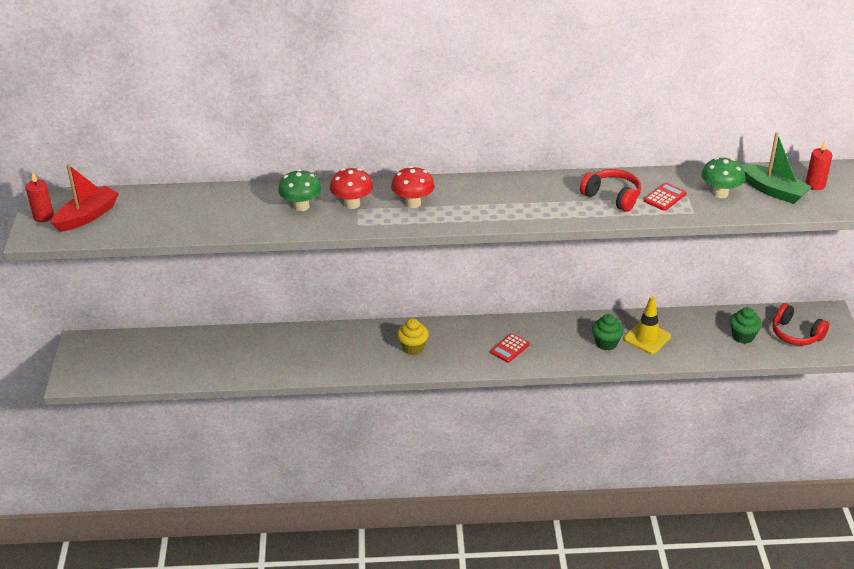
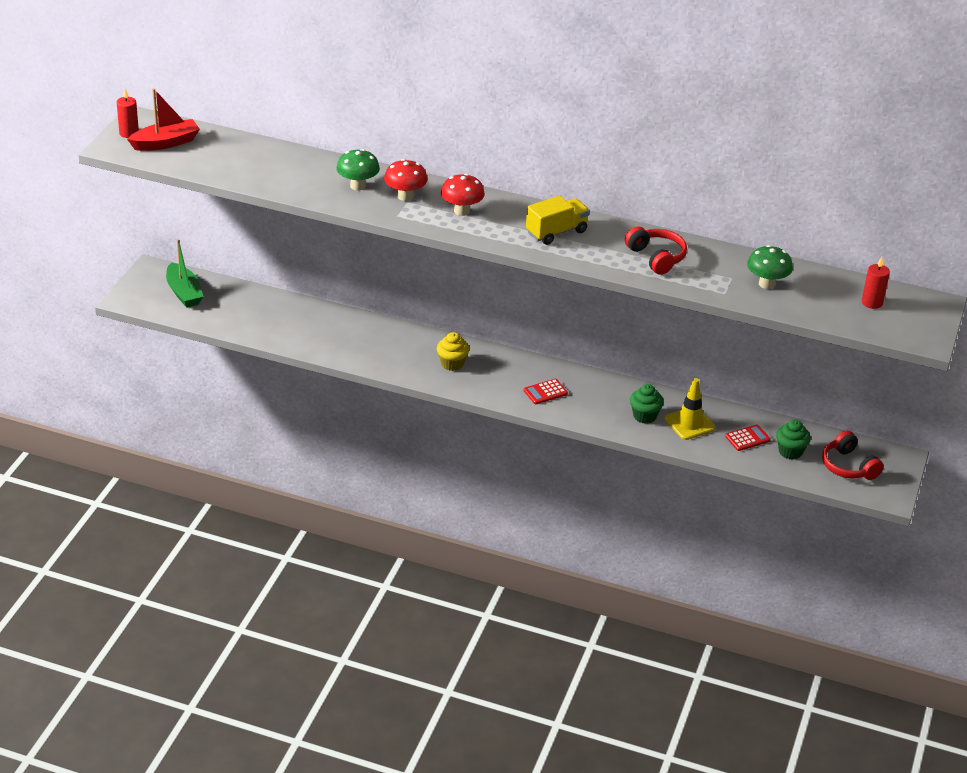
camera: 20 degrees right, 0 degrees up
red calculator [644,183,686,211] -> red calculator moved to [725,424,771,451]
green boat [741,132,812,204] -> green boat moved to [166,239,204,308]
none -> yellow truck [526,196,590,245]

